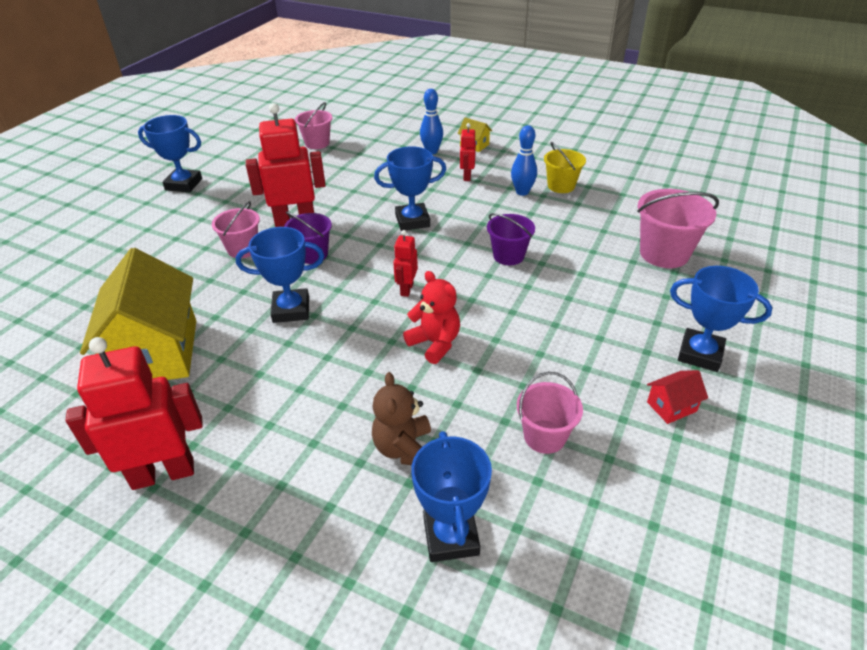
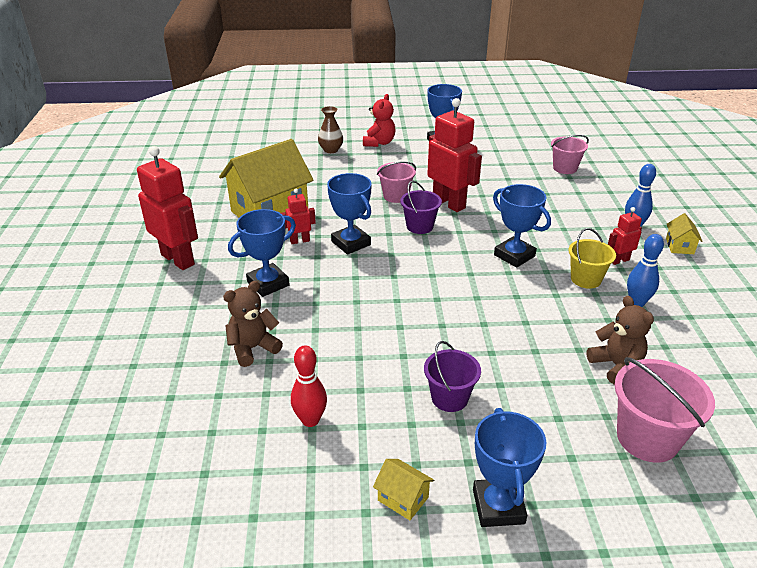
camera: 60 degrees right, 5 degrees down
red robot [393,230,418,297] -> red robot moved to [281,189,316,244]
red teddy bear [403,271,460,364] -> red teddy bear moved to [363,94,395,147]
blue trophy [411,431,492,562] -> blue trophy moved to [228,209,296,297]
purple bucket [487,213,535,265] -> purple bucket moved to [424,341,481,412]
pink bucket [517,372,583,454] -> red bowling pin [291,346,327,427]
yellow bucket [544,142,586,193] -> yellow bucket moved to [569,228,616,289]
red house [647,370,708,424] -> yellow house [373,459,434,520]
none -> brown vase [318,106,343,153]
none -> brown teddy bear [586,296,654,385]

